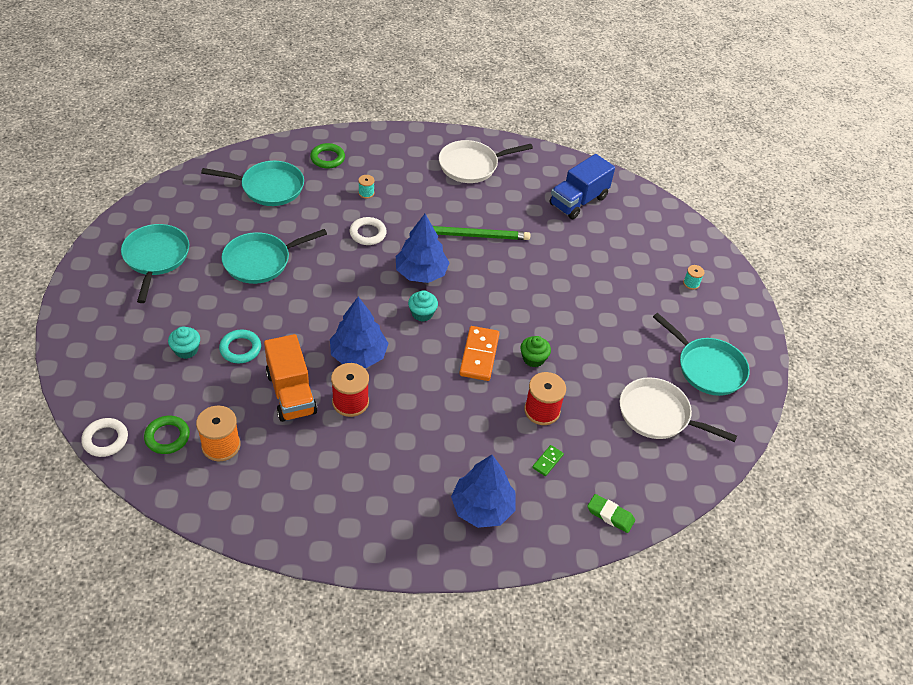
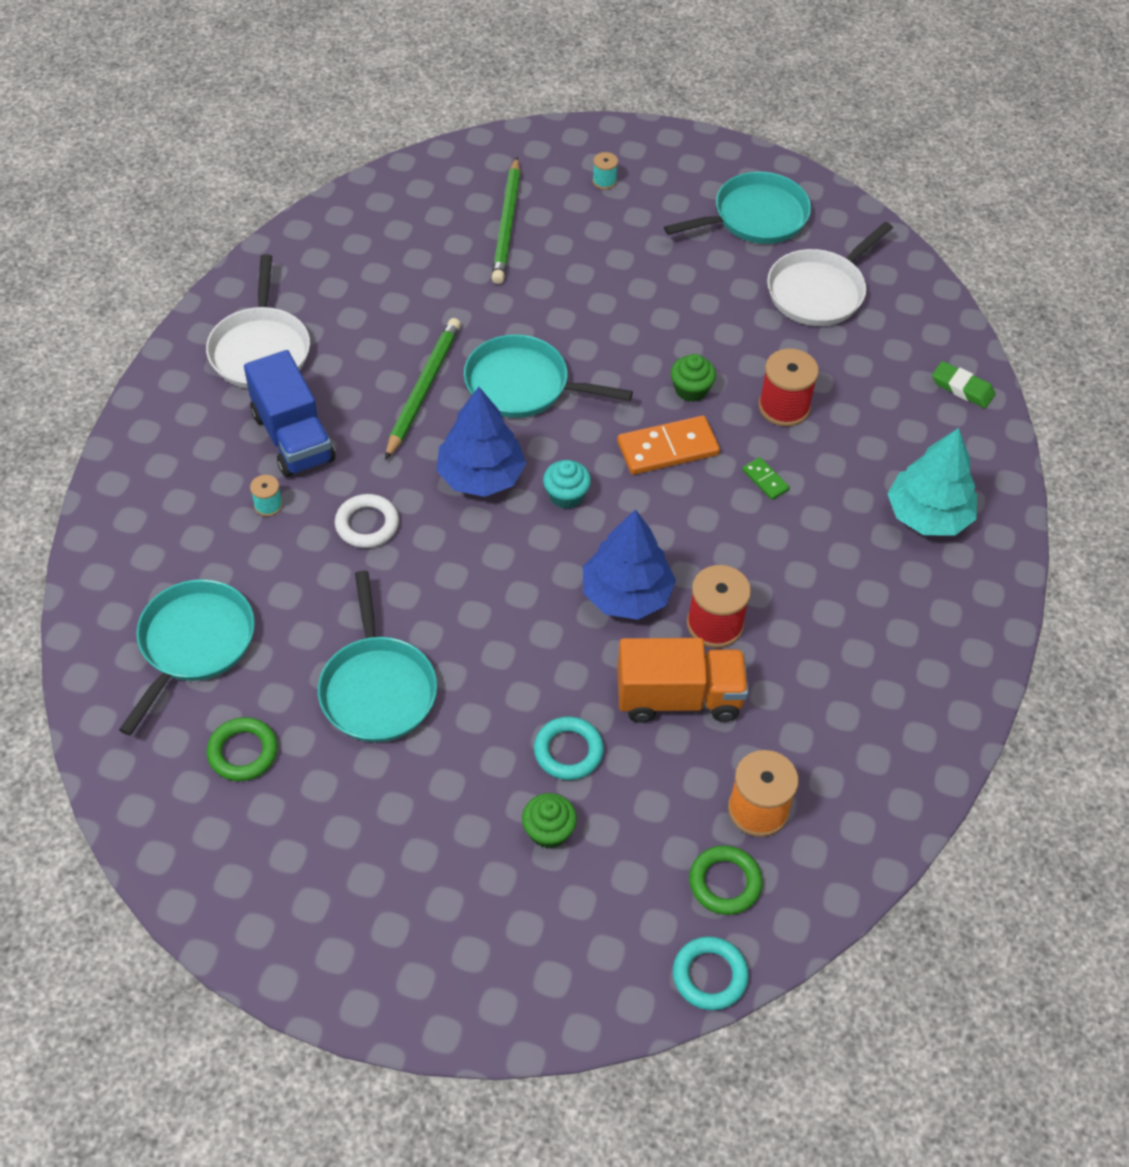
camera: 70 degrees left, 5 degrees up
white ring [81,418,128,457] -> turquoise ring [673,936,749,1010]
turquoise pan [121,224,189,303] -> turquoise pan moved to [464,334,633,418]
turquoise cupcake [168,327,200,359] -> green cupcake [522,793,577,849]
green ring [310,143,345,168] -> green ring moved to [207,717,278,781]
blue tree [451,455,515,528] -> turquoise tree [887,428,977,536]
orange domino [459,326,500,381] -> orange domino turned 45 degrees counterclockwise [617,416,720,475]
green domino [532,445,564,476] -> green domino moved to [742,457,790,500]
blue truck [549,154,615,219] -> blue truck moved to [244,350,335,477]
green eraser [587,494,635,533] -> green eraser turned 75 degrees clockwise [932,361,995,408]
none -> green pencil [492,157,521,284]

